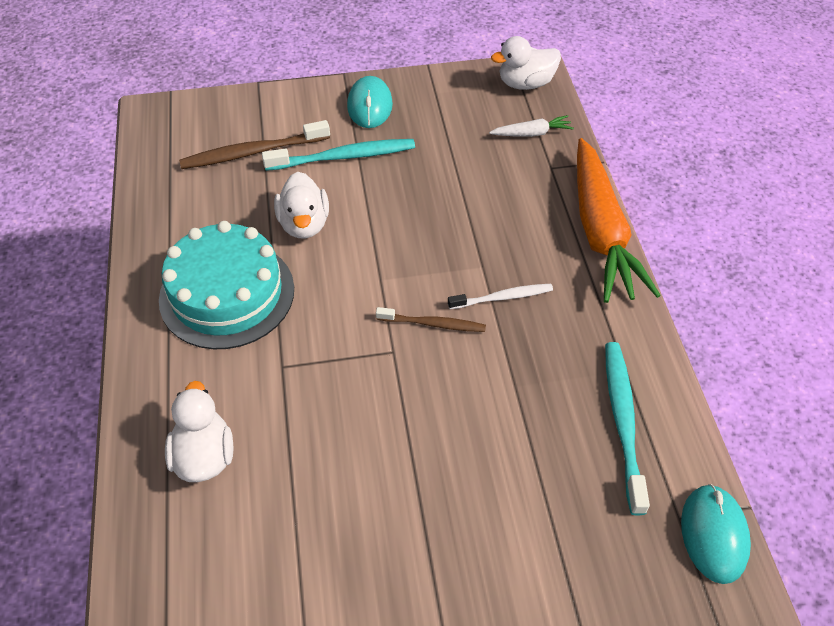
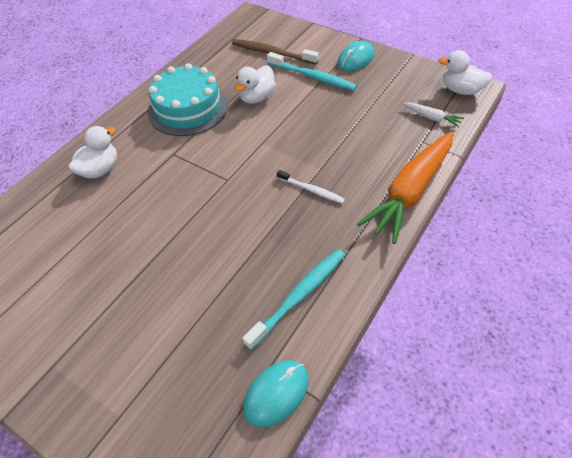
camera: 45 degrees right, 0 degrees up
brown toothbrush [376,307,486,332] -> none

